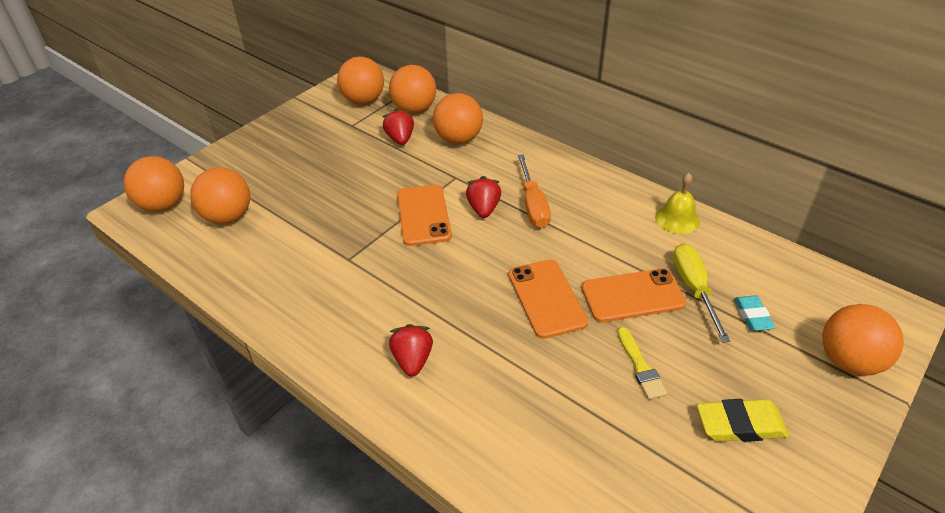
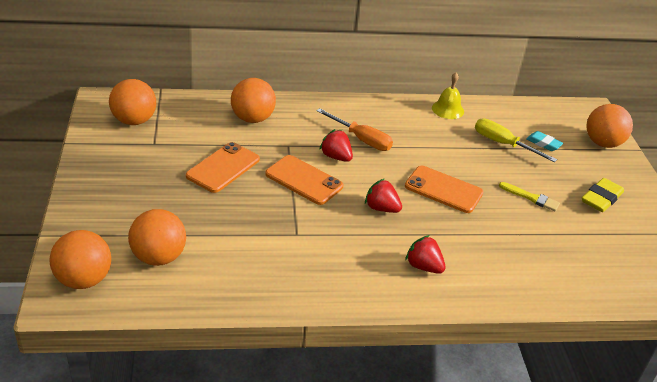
camera: 50 degrees left, 5 degrees down
red strawberry [383,108,414,145] -> red strawberry moved to [365,179,402,213]
orange ball [389,65,436,114] -> none
orange phone [581,268,686,322] -> orange phone moved to [186,142,260,193]

